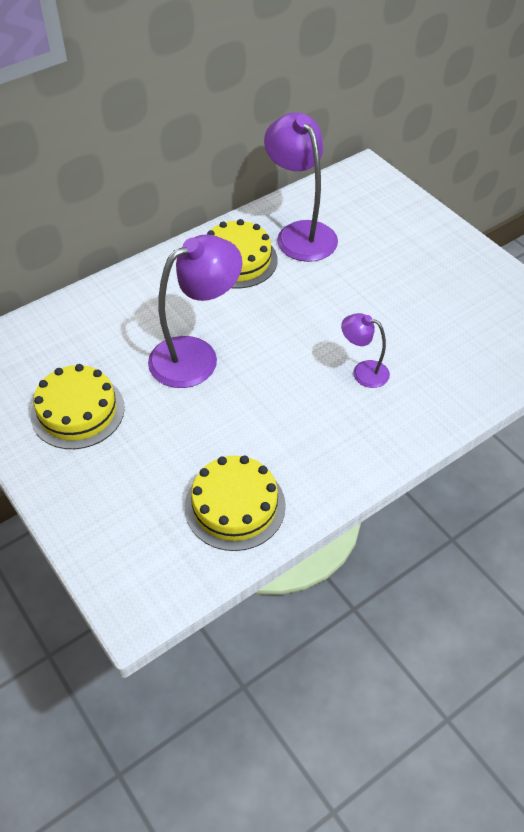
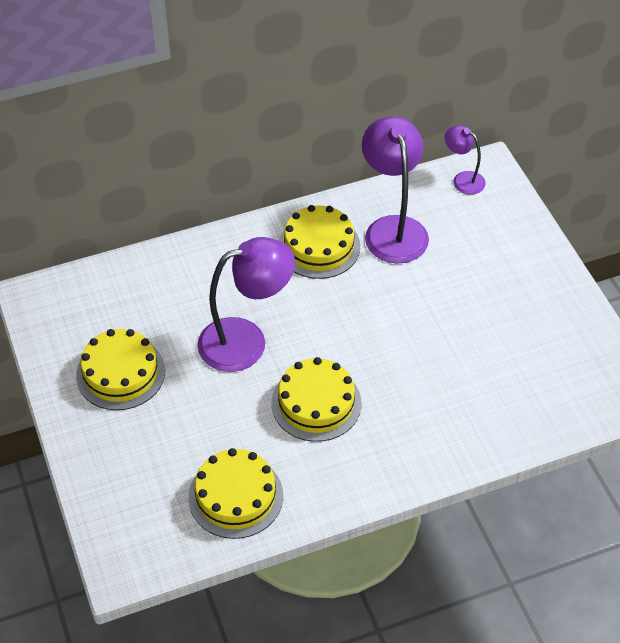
camera: 15 degrees right, 0 degrees up
purple lamp [341,313,390,388] -> purple lamp moved to [445,125,486,195]
none -> yellow cake [272,357,362,442]

